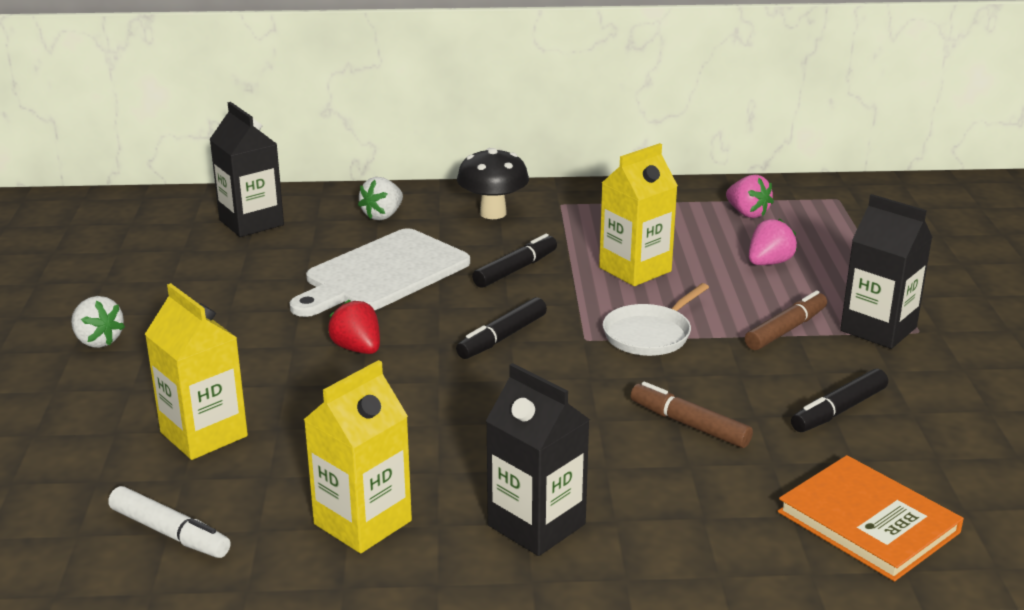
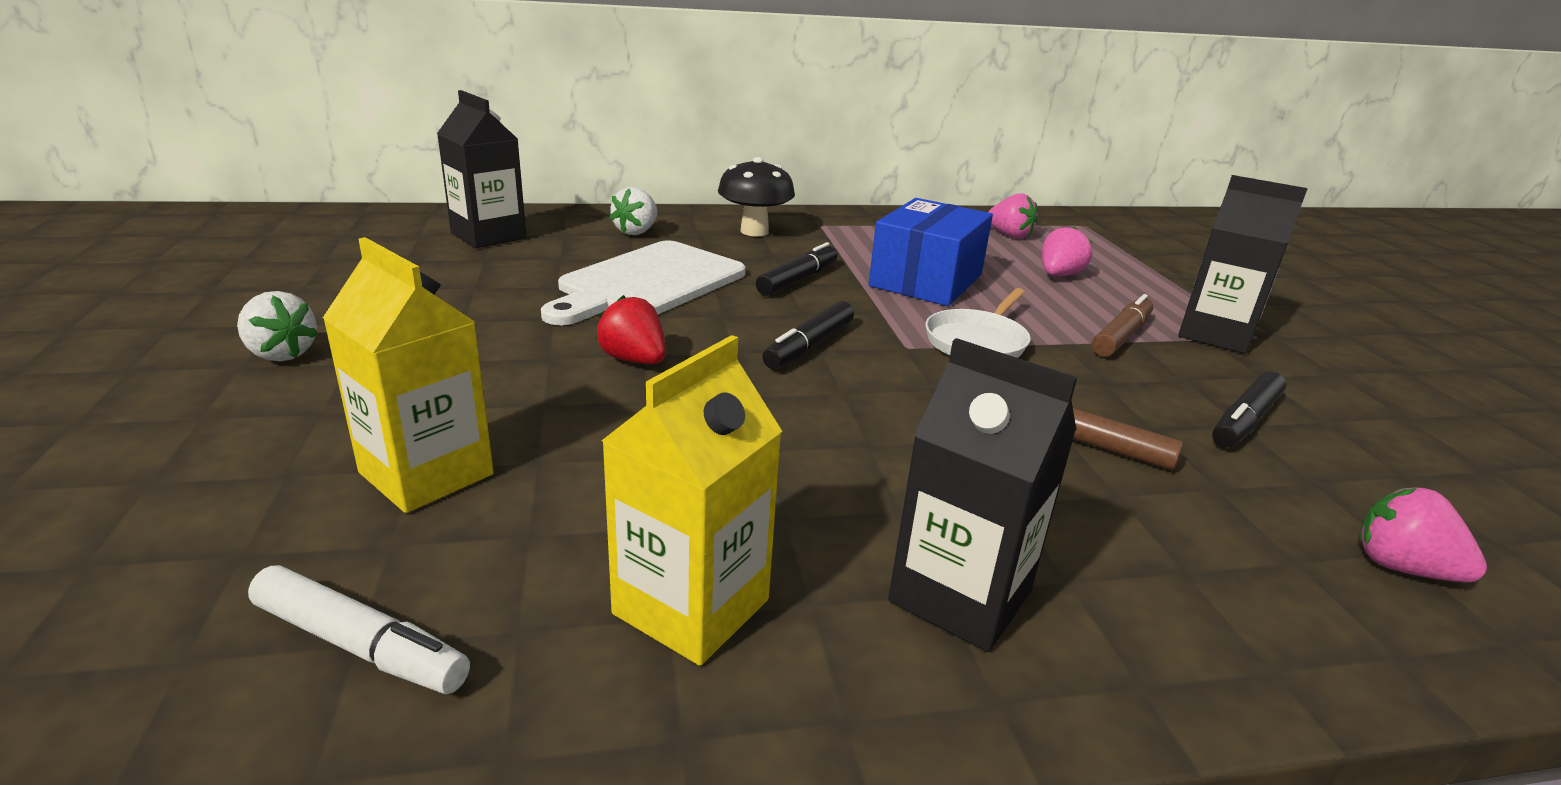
camera: 10 degrees left, 0 degrees up
yellow carton [599,143,678,286] -> blue box [869,198,993,306]
orange book [778,455,964,582] -> pink strawberry [1359,487,1487,583]

